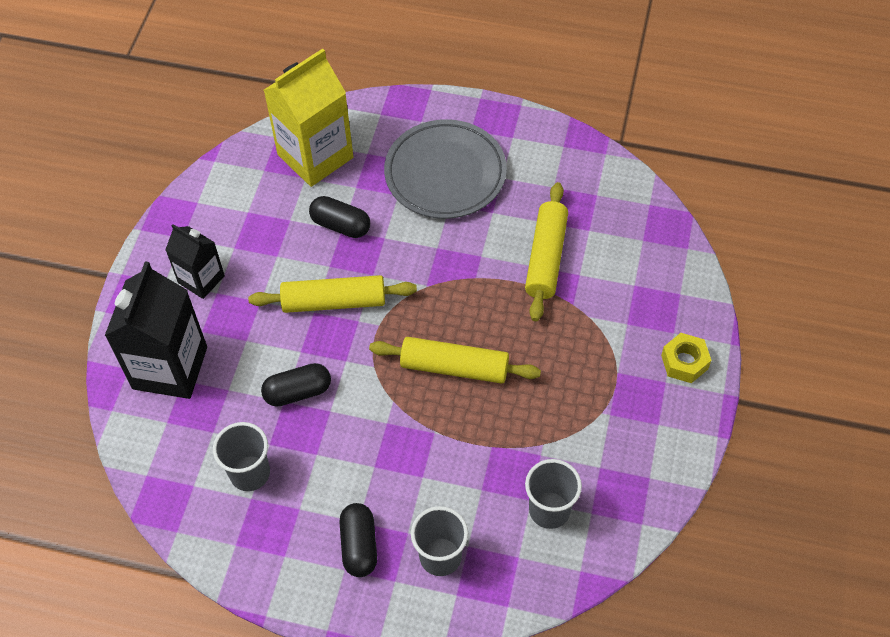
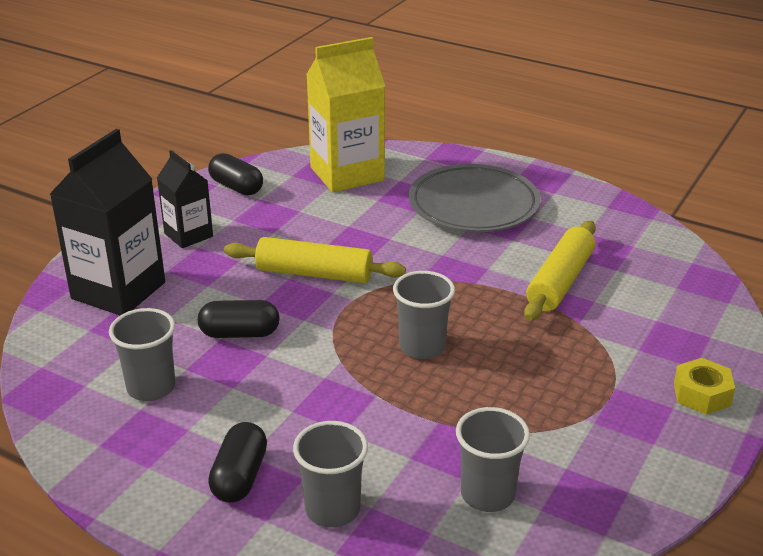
camera: 15 degrees right, 25 degrees down
black capsule [309,196,370,238] -> black capsule moved to [208,153,263,196]
yellow rolling pin [369,337,541,384] -> grey cup [393,271,455,359]

